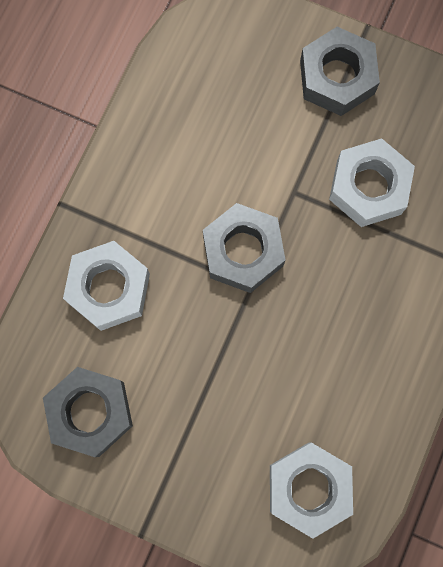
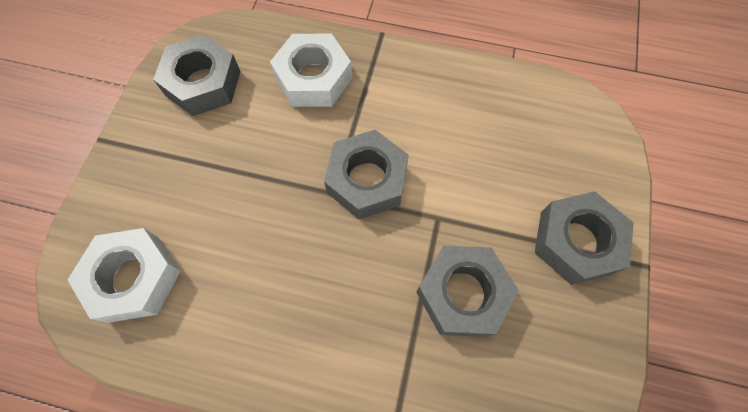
camera: 80 degrees right, 10 degrees down
white nut [329,138,415,227] -> grey nut [416,246,519,337]

